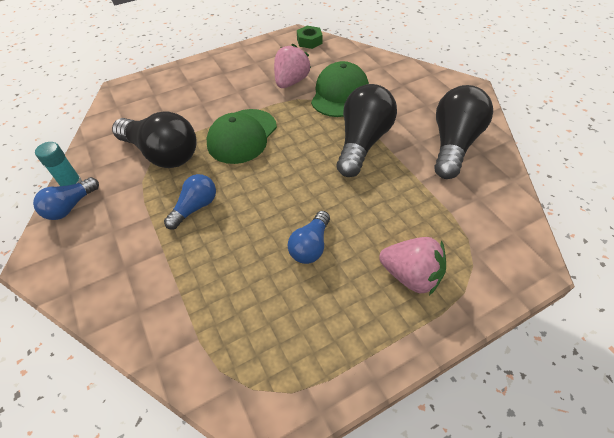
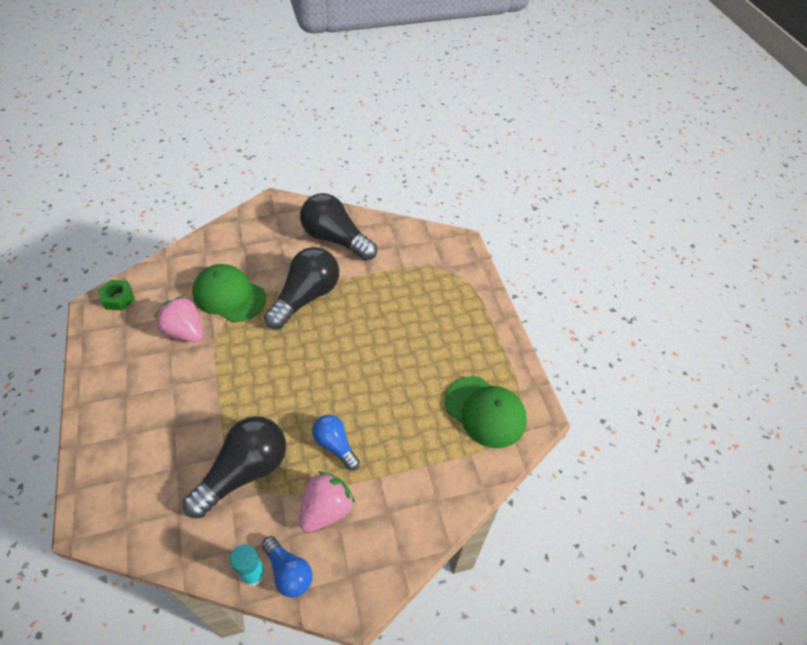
camera: 80 degrees left, 0 degrees up
green cap [207,109,277,164] -> green cap moved to [445,376,527,448]
blue light bulb [288,211,330,264] -> none
black light bulb [337,84,397,177] -> black light bulb turned 90 degrees clockwise [264,247,339,329]
pink strawberry [379,237,446,295] -> pink strawberry moved to [299,471,355,532]

